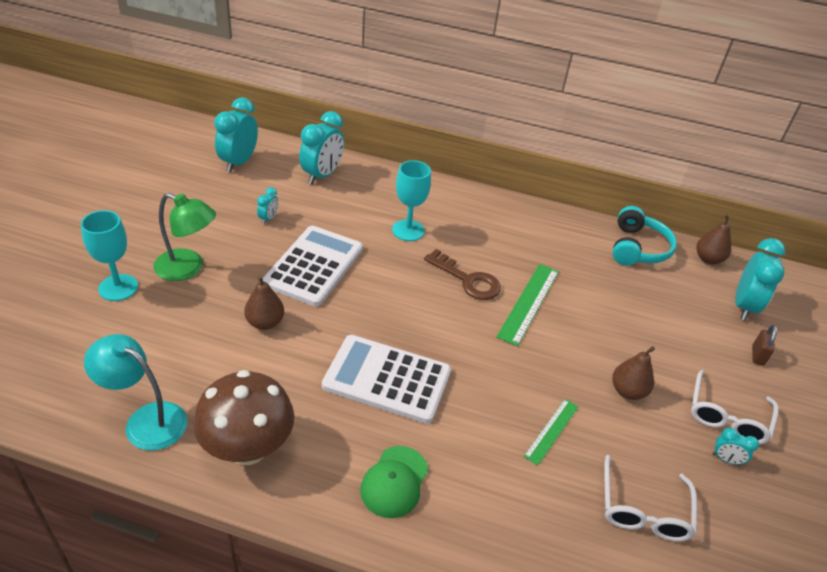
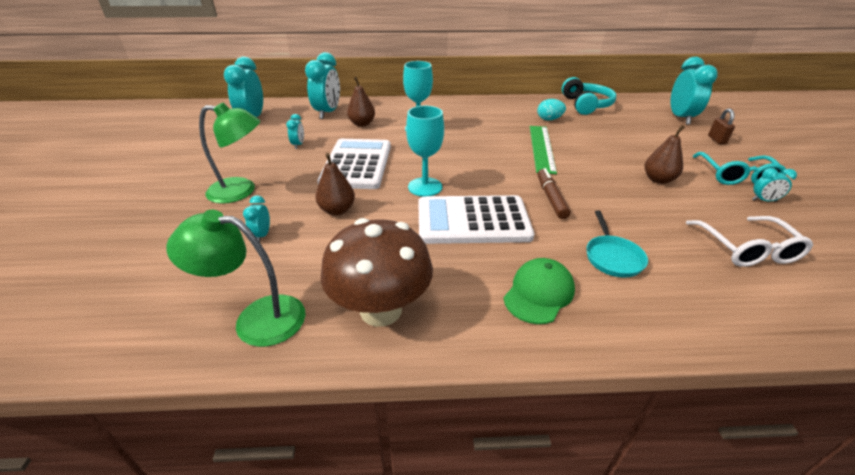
camera: 15 degrees left, 5 degrees down
turquoise goblet [81,210,138,301] -> turquoise goblet moved to [406,106,444,197]
turquoise lamp [84,334,187,451] -> green lamp [166,210,306,347]
green cap [360,446,429,518] -> green cap turned 150 degrees counterclockwise [504,258,575,324]
brown key [424,249,501,300] -> none
green ruler [523,399,579,466] -> none
white glasses [691,370,779,444] -> turquoise glasses [693,152,787,185]
brown pear [697,214,731,264] -> brown pear moved to [347,77,375,127]
none -> turquoise clock [243,195,270,242]
none -> turquoise egg [537,99,566,120]
none -> brown marker [537,168,571,219]
none -> turquoise pan [586,210,648,278]

